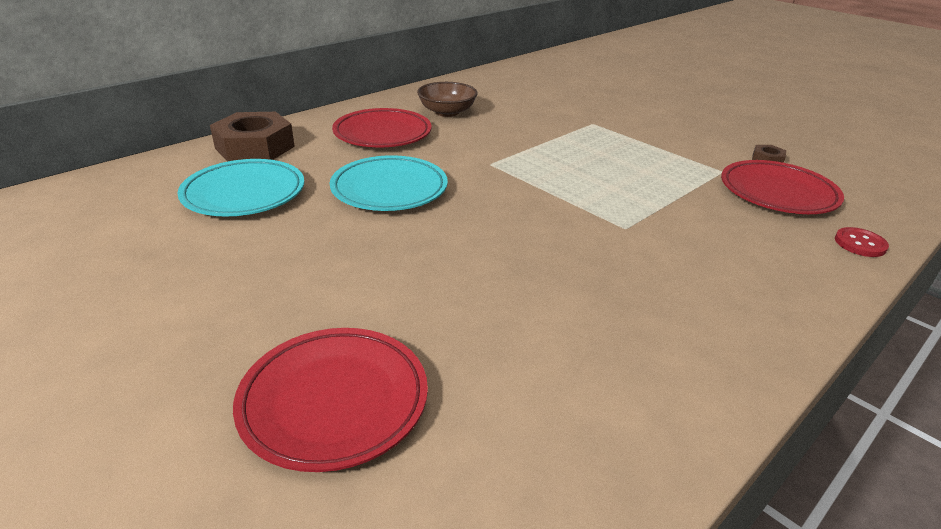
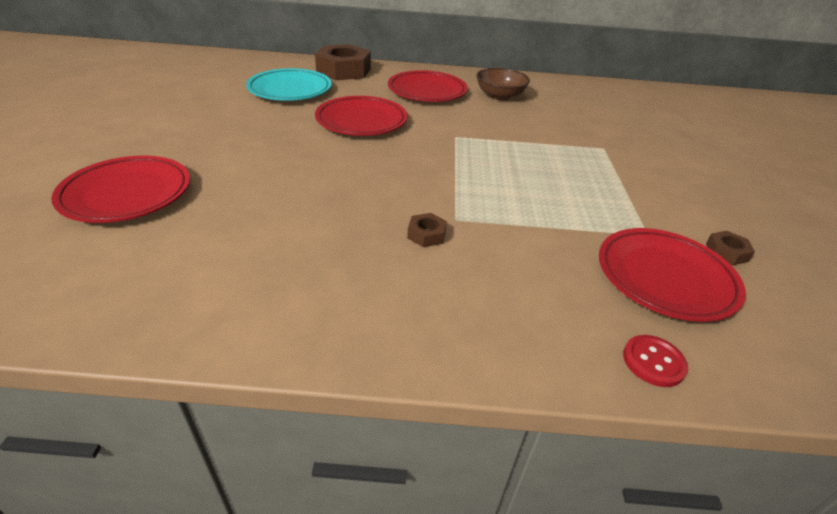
camera: 45 degrees right, 5 degrees up
turquoise plate [330,155,448,211] -> red plate [315,96,408,136]
none -> brown nut [407,213,447,247]

